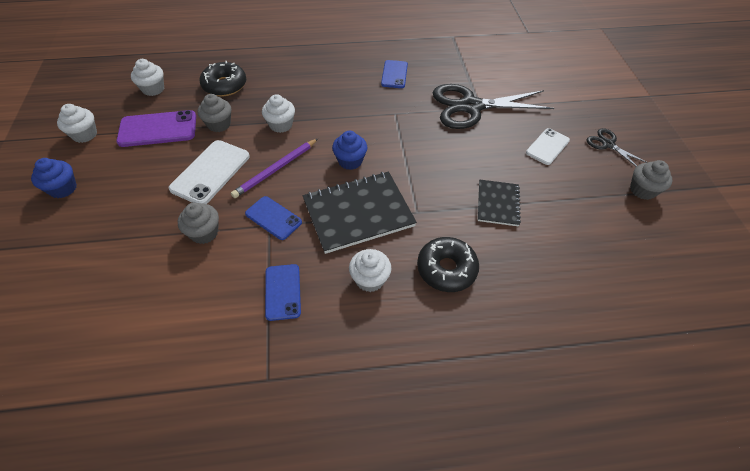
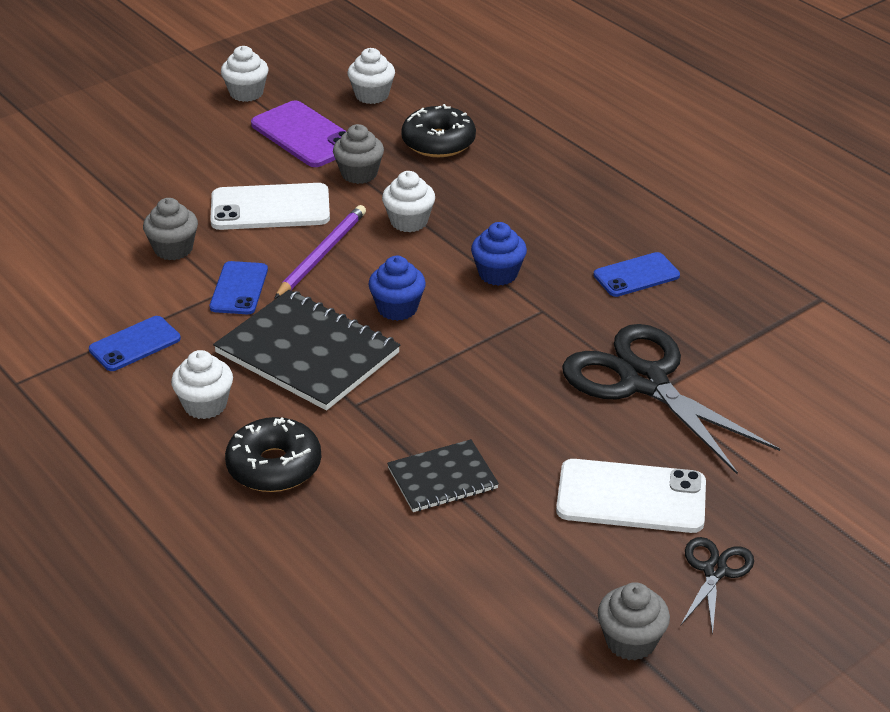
camera: 60 degrees right, 15 degrees down
blue cupcake [31,158,77,198] -> blue cupcake moved to [471,222,527,286]
purple pencil [231,139,318,198] -> purple pencil turned 105 degrees clockwise [274,205,366,299]
white phone [526,128,570,165] -> white phone [556,459,706,533], size x1.56

